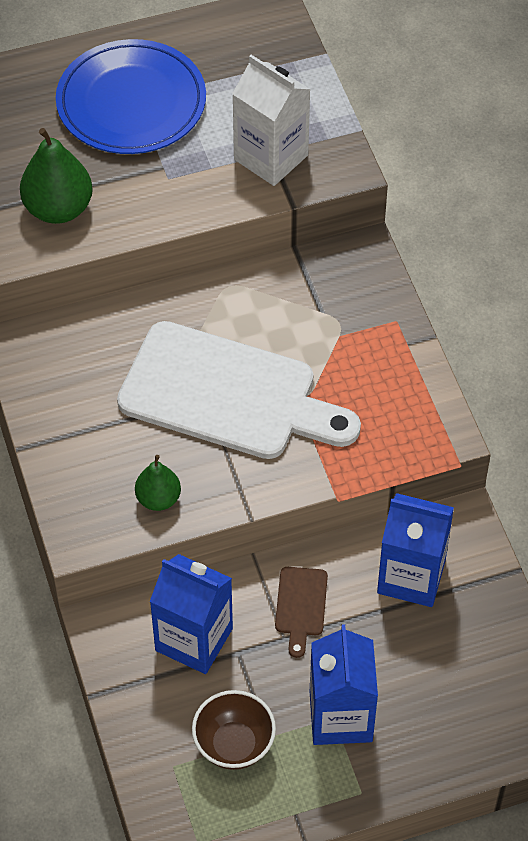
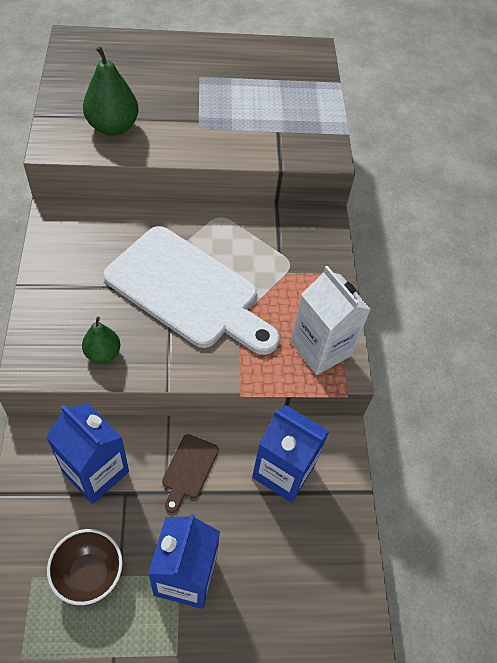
camera: 10 degrees right, 0 degrees up
blue plate [56,39,206,154] -> none
white carton [232,55,311,186] -> white carton moved to [291,266,371,375]

